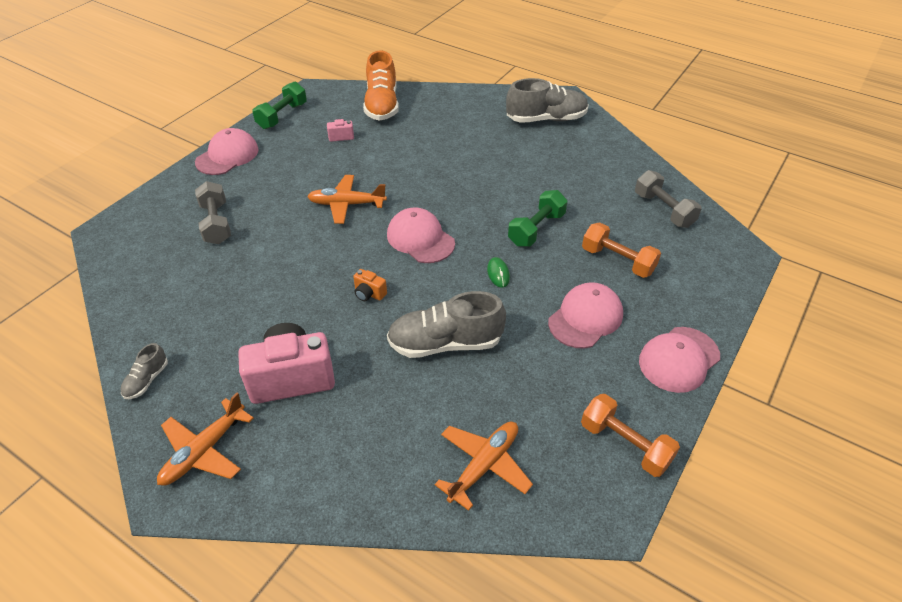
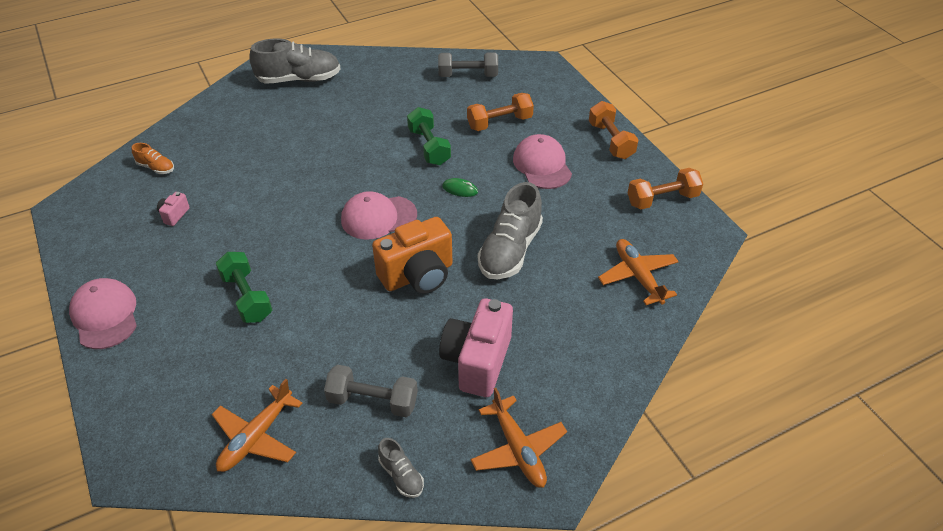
camera: 60 degrees left, 0 degrees up
grey dumbbell [195,181,231,244] -> grey dumbbell moved to [324,365,418,417]
green dumbbell [252,81,307,129] -> green dumbbell moved to [216,252,272,323]
orange plane [307,175,387,224] -> orange plane moved to [212,379,303,472]
orange camera [353,269,387,301] -> orange camera [372,217,452,294], size x2.33
orange shoe [363,50,399,121] -> orange shoe [132,143,174,174], size x0.48
grey shoe [506,78,589,123] -> grey shoe turned 60 degrees clockwise [249,38,341,84]
pink cap [639,327,720,393] -> orange dumbbell [589,101,639,159]

